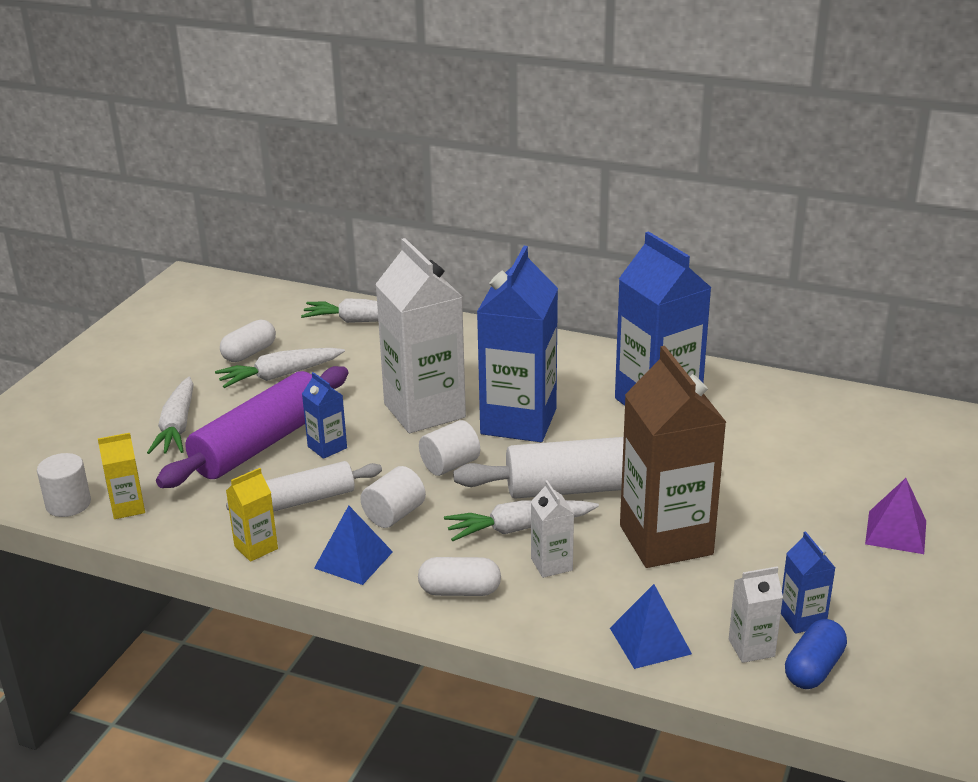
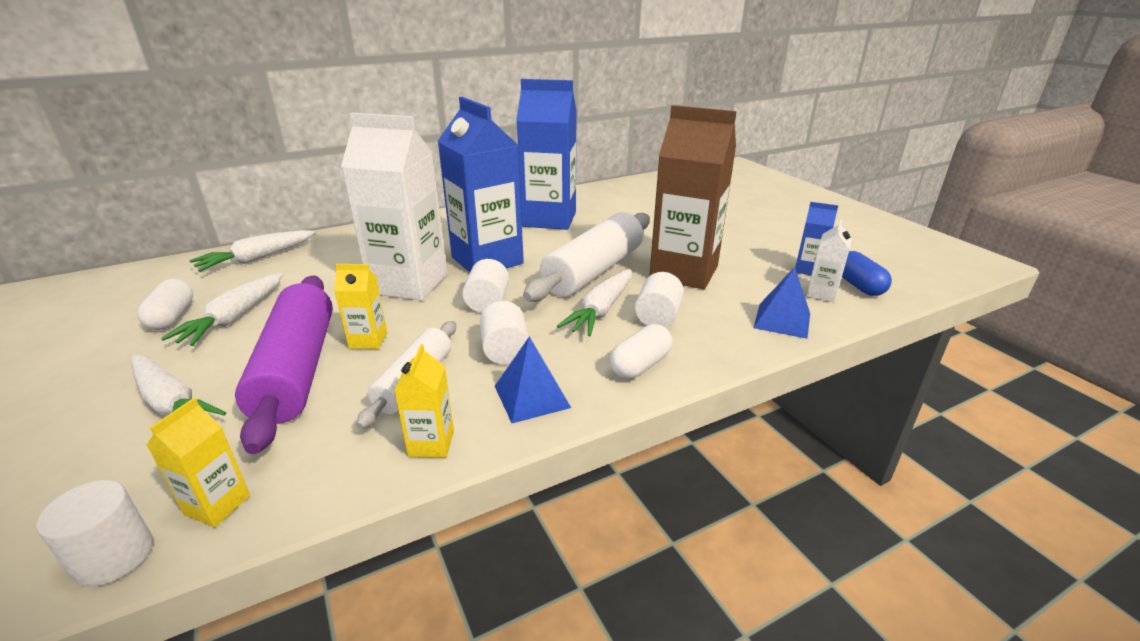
camera: 50 degrees left, 0 degrees up
blue carton [302,372,347,459] -> yellow carton [334,264,387,349]
white carton [531,480,574,578] -> white cylinder [635,272,684,327]
purple pyramid [865,478,926,554] -> none

